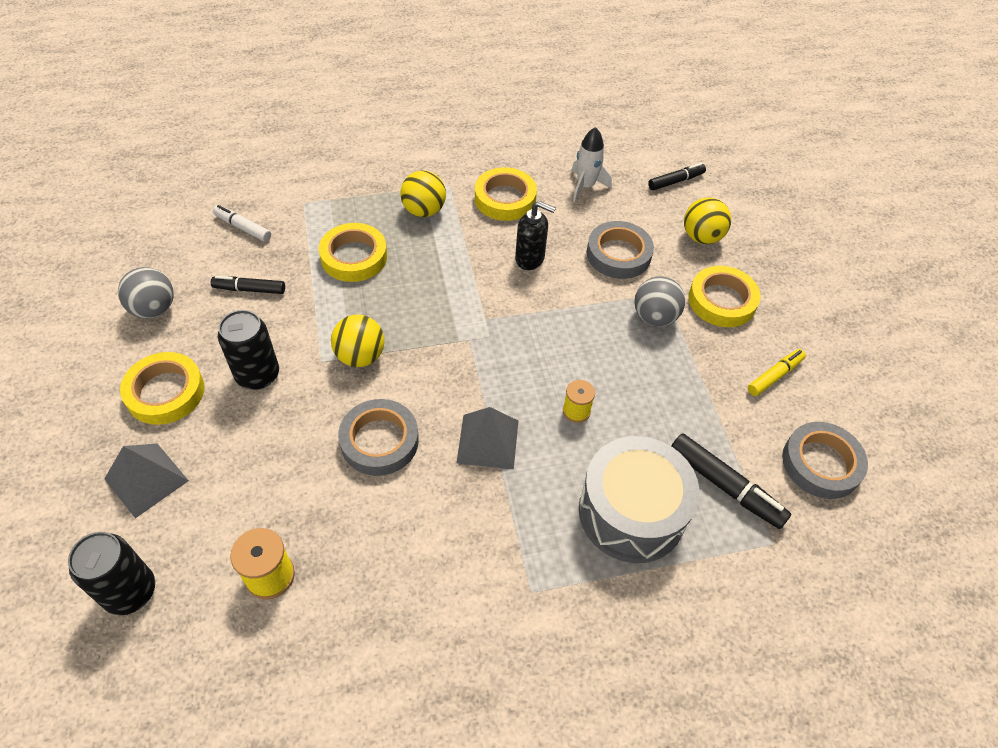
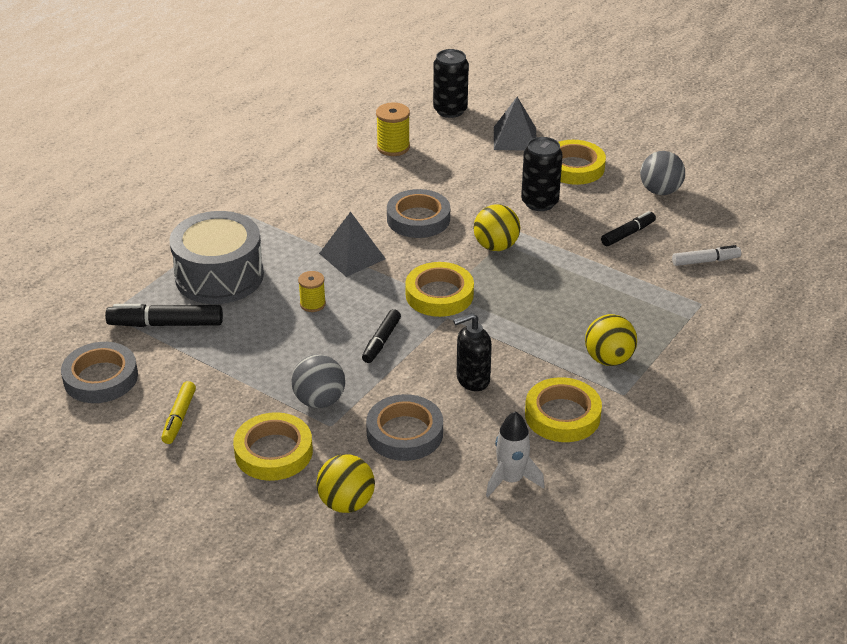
camera: 140 degrees right, 15 degrees down
yellow tape [319,223,387,282] -> yellow tape moved to [405,262,474,317]
black marker [648,163,706,190] -> black marker moved to [362,309,401,363]

